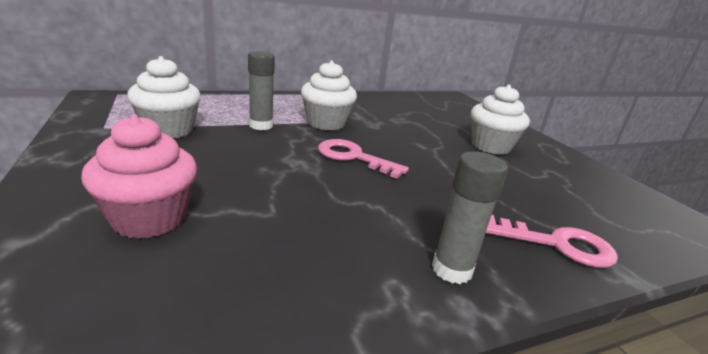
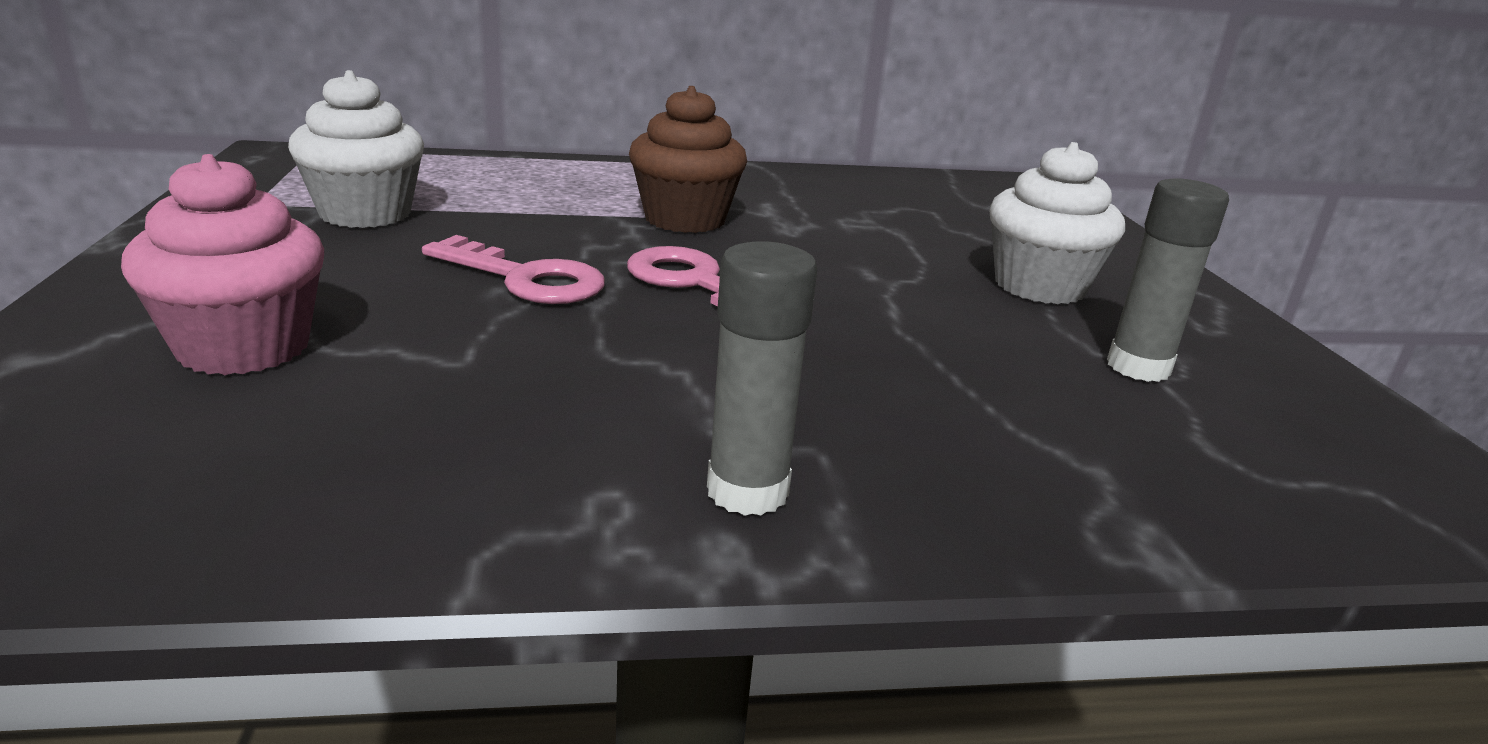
camera: 15 degrees right, 0 degrees up
grey glue stick [248,51,275,130] -> grey glue stick moved to [1107,178,1229,382]
white cupcake [301,61,357,130] -> brown cupcake [629,86,747,233]
pink key [486,215,618,268] -> pink key moved to [422,235,605,304]

